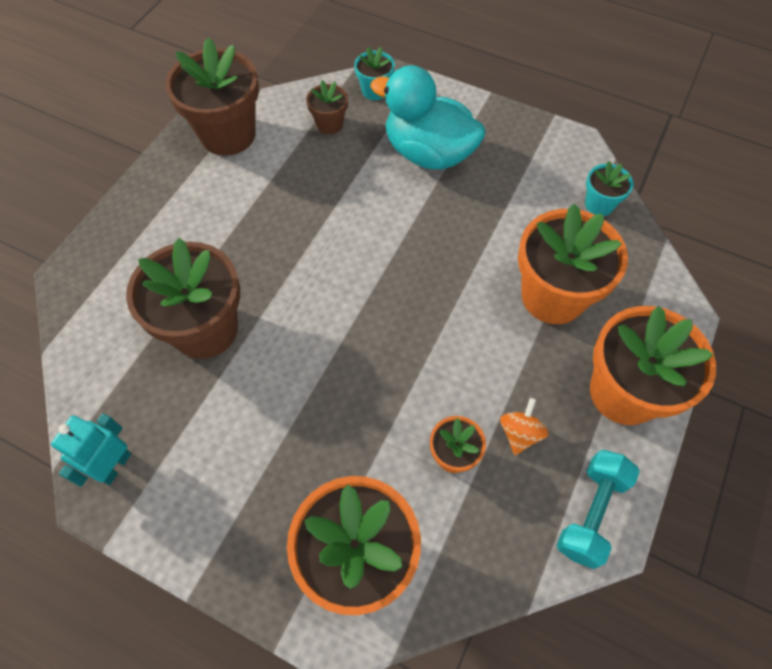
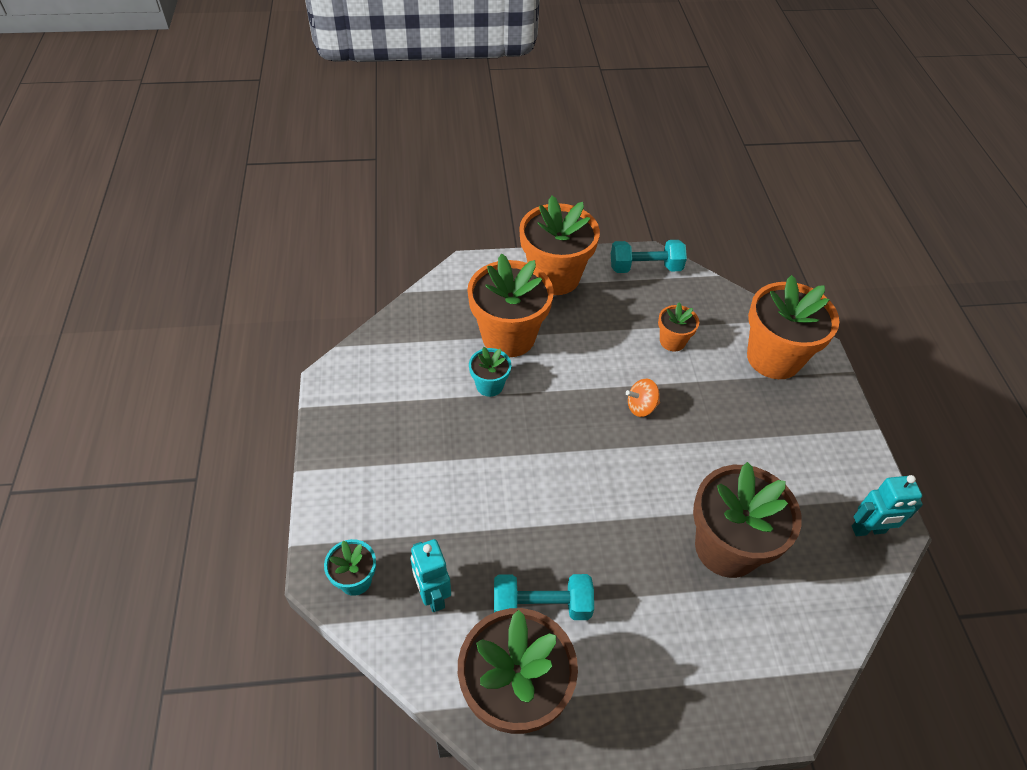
camera: 125 degrees left, 10 degrees down
brown flower pot [306,80,348,134] -> turquoise robot [410,539,451,612]
turquoise duck [370,65,485,170] -> none
orange spinning top [500,398,549,455] -> orange spinning top moved to [626,378,660,417]
turquoise flower pot [585,161,633,216] -> turquoise flower pot moved to [469,347,511,397]
none -> turquoise dumbbell [494,574,594,620]

